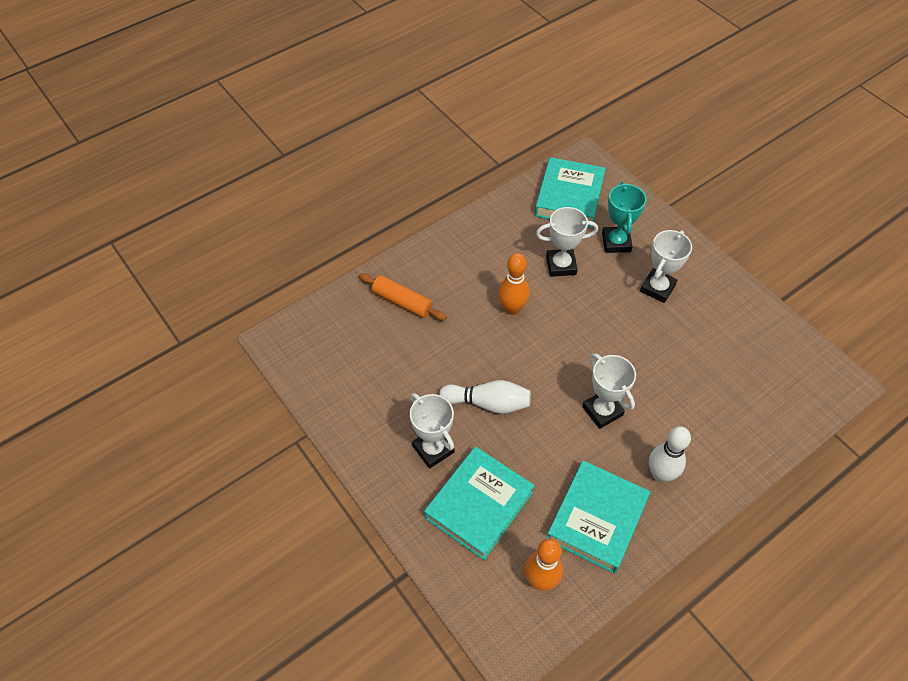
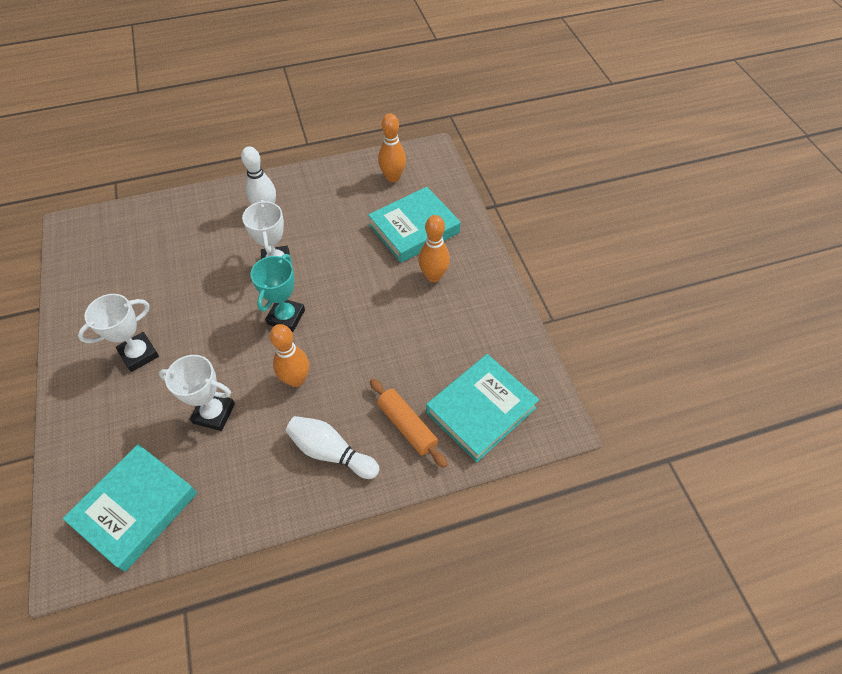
camera: 160 degrees left, 0 degrees up
white trophy [410,393,454,469] -> orange bowling pin [418,215,450,282]
white bowling pin [439,380,531,414] -> white bowling pin moved to [286,416,380,479]
turquoise book [546,460,650,574] -> turquoise book moved to [426,354,539,462]
turquoise trophy [602,182,646,253] -> turquoise trophy moved to [250,254,305,332]

